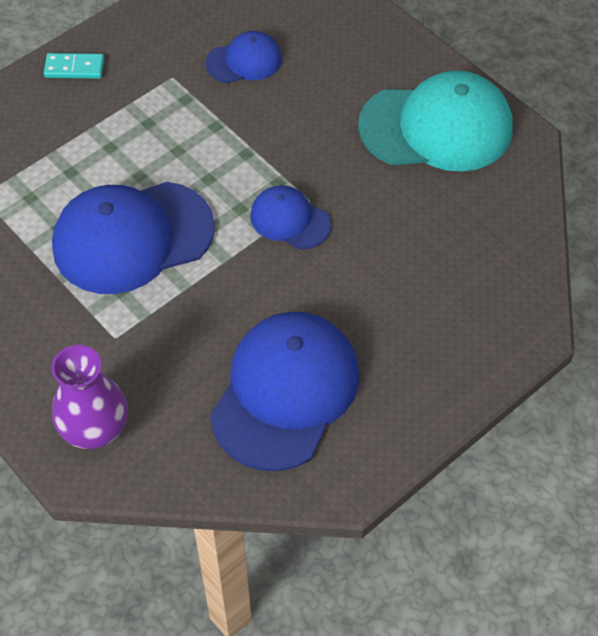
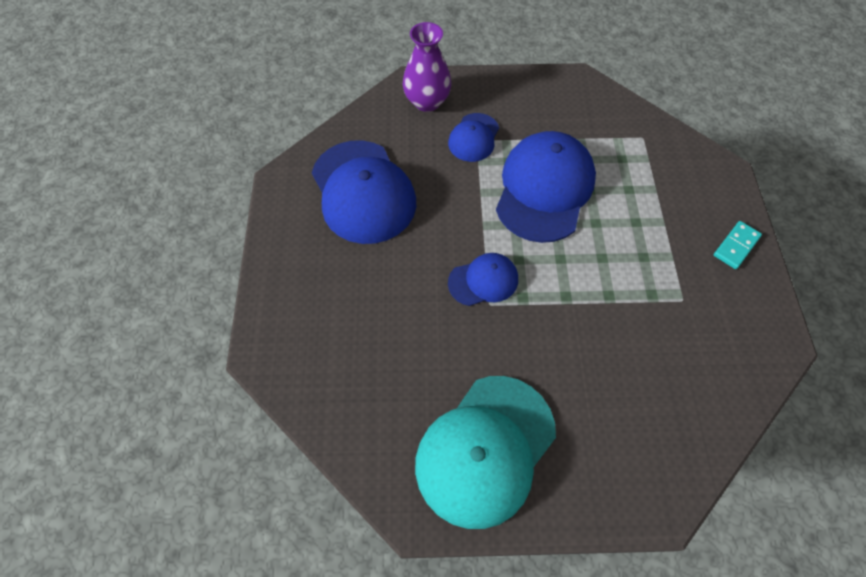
camera: 130 degrees right, 5 degrees up
blue cap [205,31,282,83] -> blue cap moved to [448,113,499,162]

